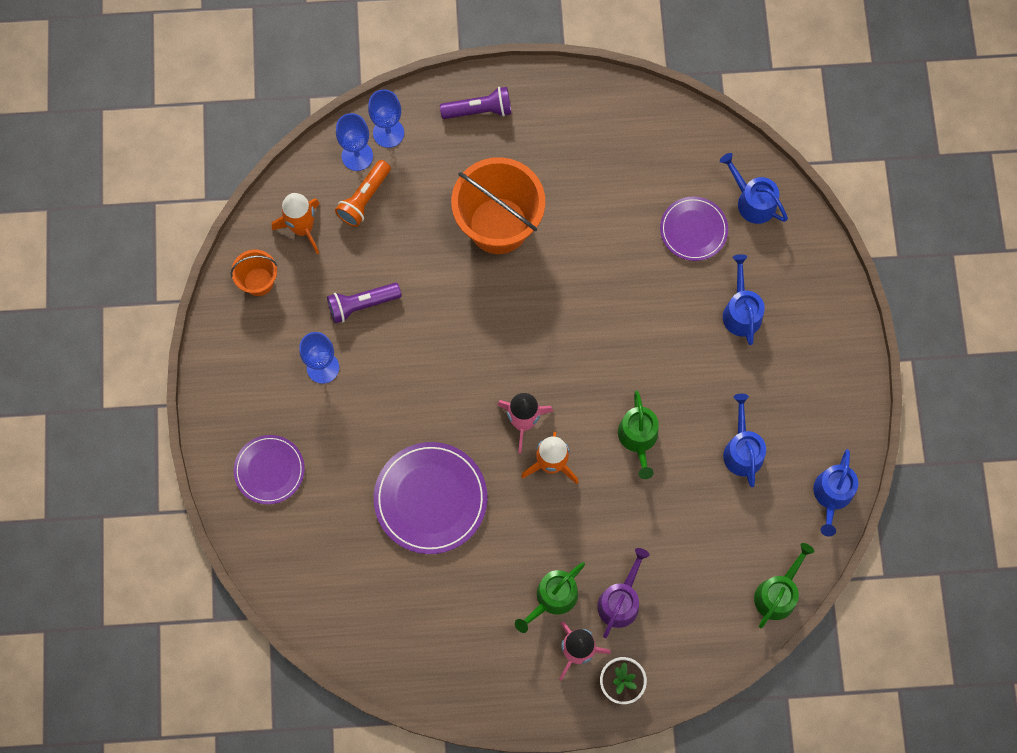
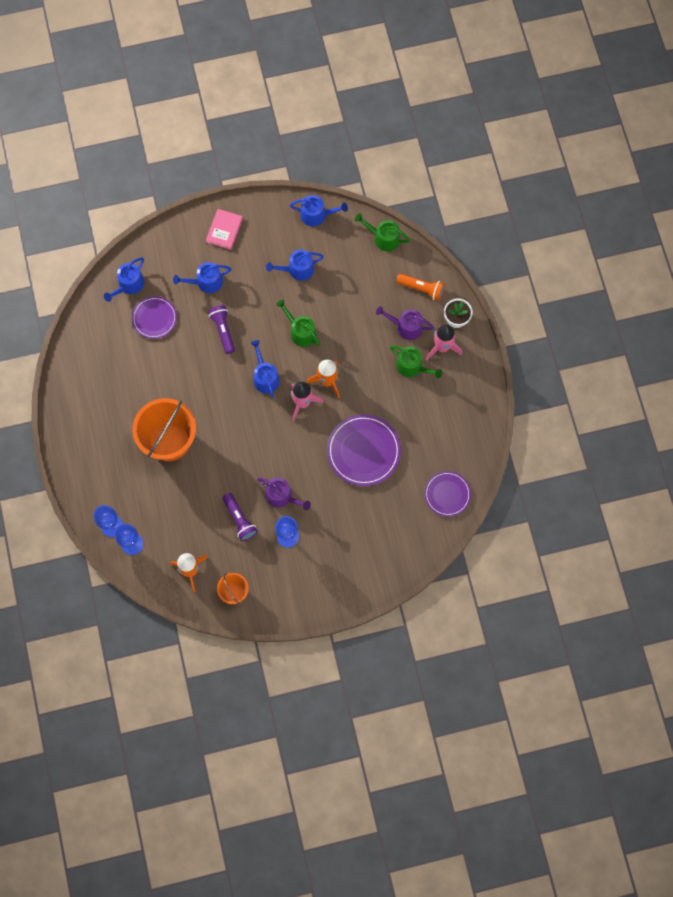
camera: 100 degrees left, 0 degrees up
purple plate [234,435,305,504] -> purple plate moved to [424,471,471,517]
orange flashlight [335,160,391,227] -> orange flashlight moved to [396,274,445,301]
purple flashlight [440,87,511,119] -> purple flashlight moved to [208,305,235,354]
green watering can [618,390,659,479] -> green watering can turned 120 degrees counterclockwise [276,299,320,347]
none -> pink book [206,209,243,250]
none -> blue watering can [251,340,280,398]
none -> purple watering can [257,477,311,510]

